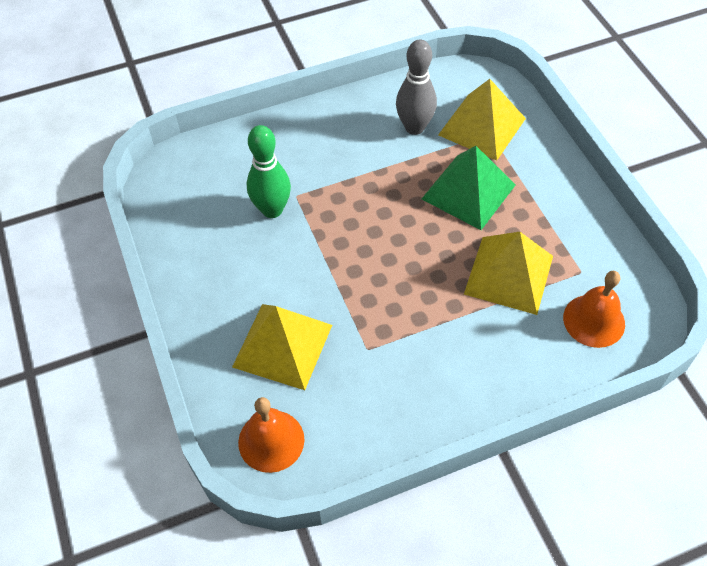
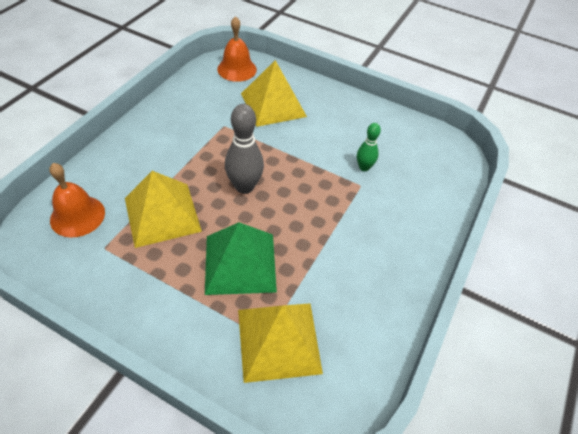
camera: 135 degrees right, 5 degrees down
green bowling pin [247,125,291,218] -> green bowling pin [357,123,381,171], size x0.59
grey bowling pin [396,40,437,135] -> grey bowling pin moved to [225,104,264,194]

